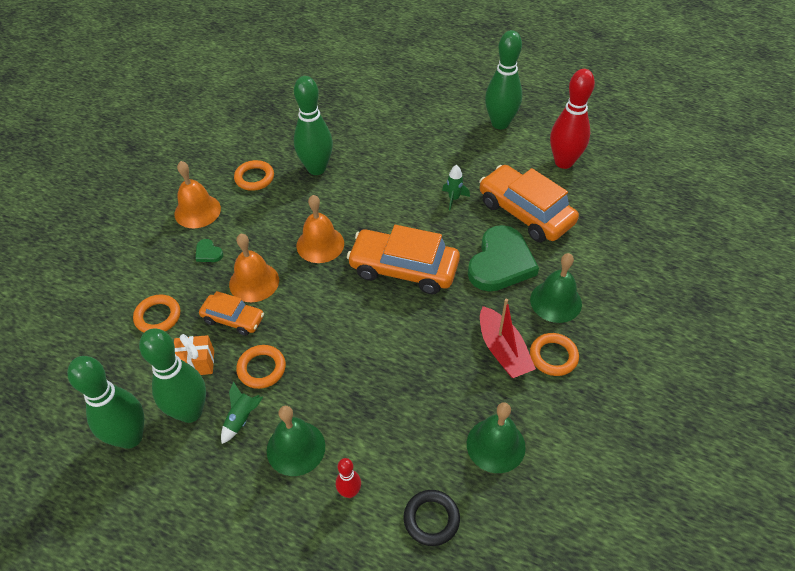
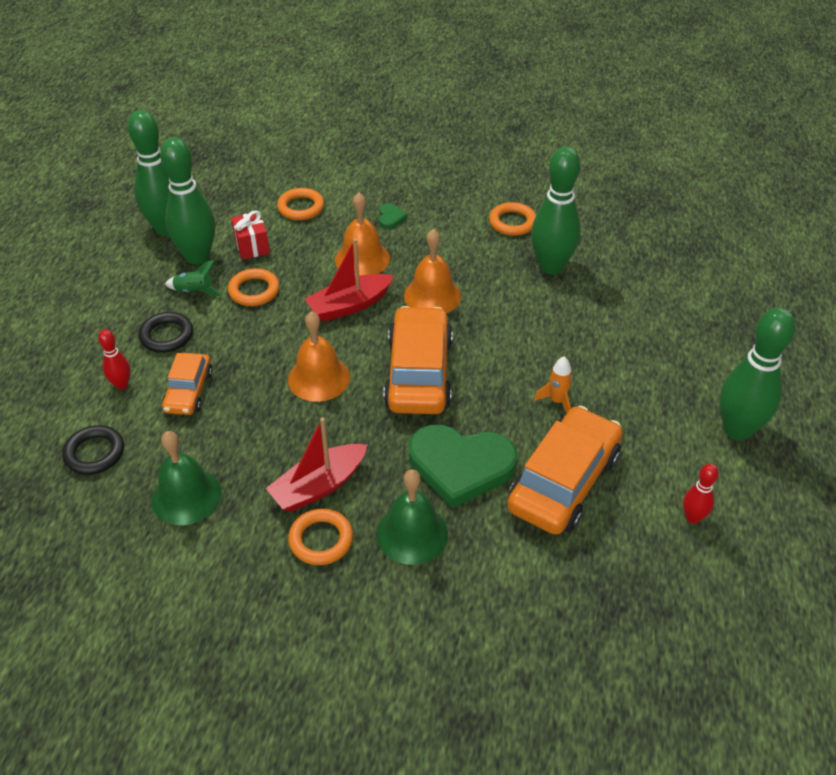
camera: 75 degrees right, 5 degrees down
orange bell [174,161,221,228] -> orange bell moved to [288,311,350,402]
orange gift [174,334,214,375] -> red gift [231,210,270,260]
green heart [195,239,223,262] -> green heart turned 150 degrees clockwise [379,203,408,229]
orange car [199,291,264,336] -> orange car moved to [162,353,213,415]
green bell [267,406,325,476] -> black ring [139,312,193,353]
green rocket [442,165,470,210] -> orange rocket [534,356,573,413]
red bowling pin [550,69,595,169] -> red bowling pin [683,463,719,524], size x0.48
none -> red boat [305,238,394,322]

